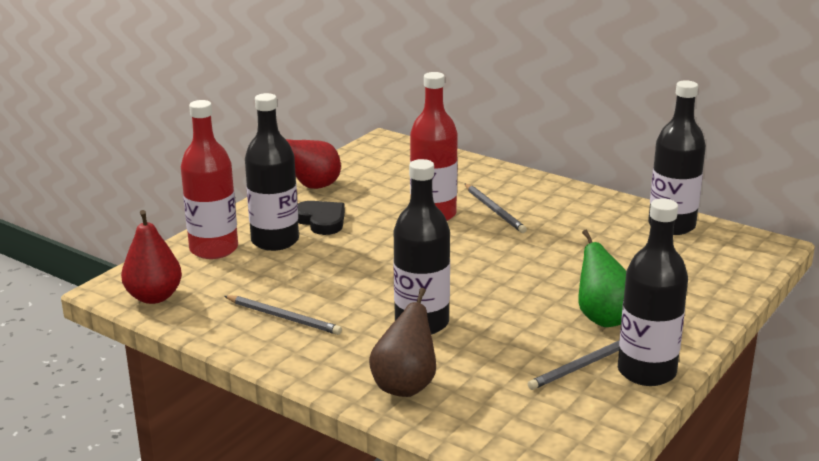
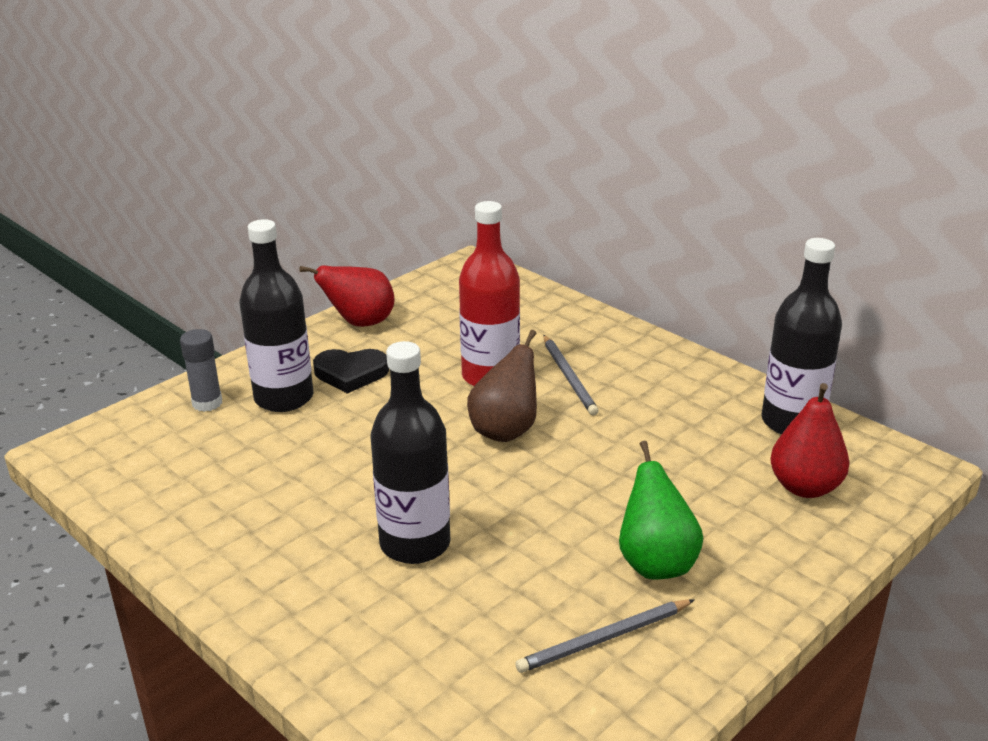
camera: 10 degrees right, 5 degrees up
red pear [121,210,182,304] -> red pear moved to [770,383,849,498]
red bottle [181,100,238,259] -> grey glue stick [180,329,222,412]
grey pencil [224,295,342,335] -> none
black heart [298,201,345,235] -> black heart turned 120 degrees clockwise [313,349,389,394]
brown pear [369,288,436,397] -> brown pear moved to [467,330,537,442]
black bottle [618,198,688,386] -> none

